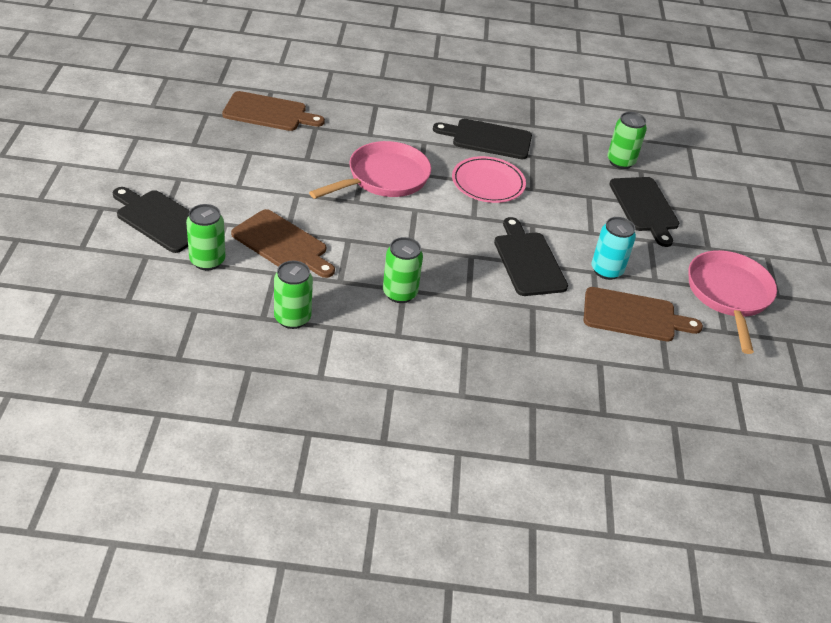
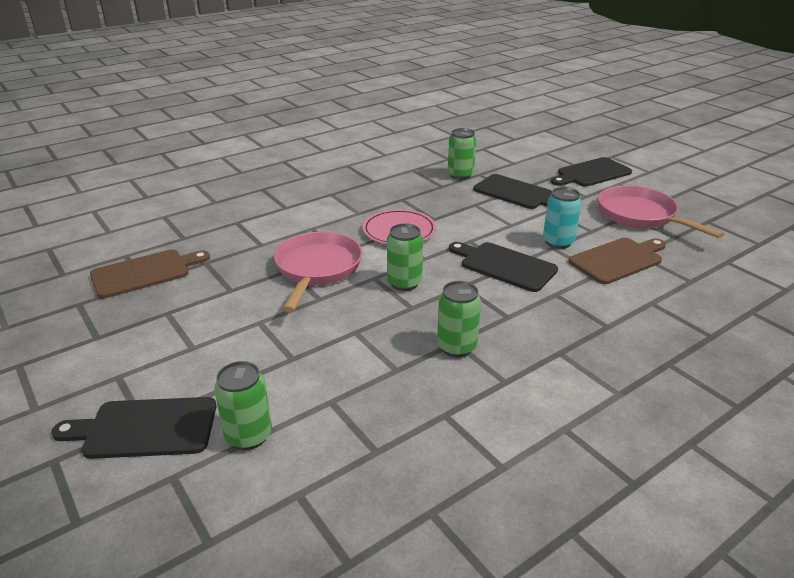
camera: 35 degrees left, 10 degrees down
brown cutting board [231,209,335,278] -> none
green can [274,261,313,329] -> green can moved to [387,223,423,291]
black cutting board [433,119,532,159] -> black cutting board moved to [551,157,632,187]

